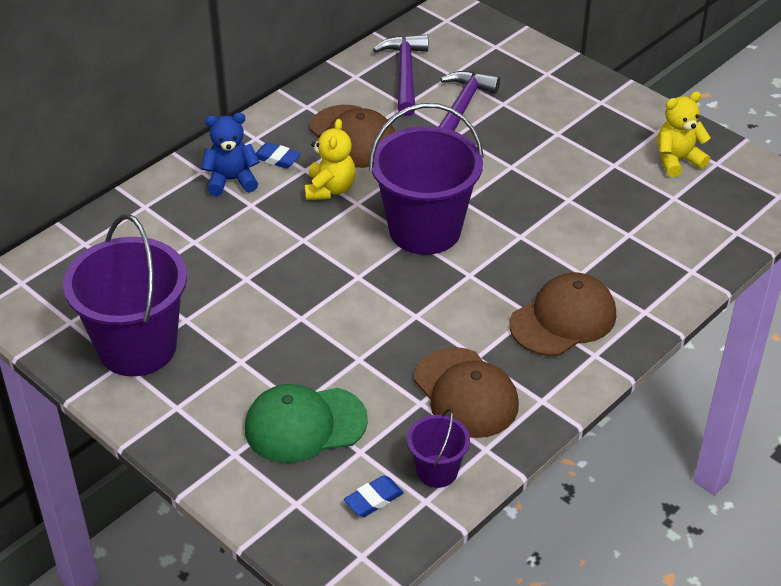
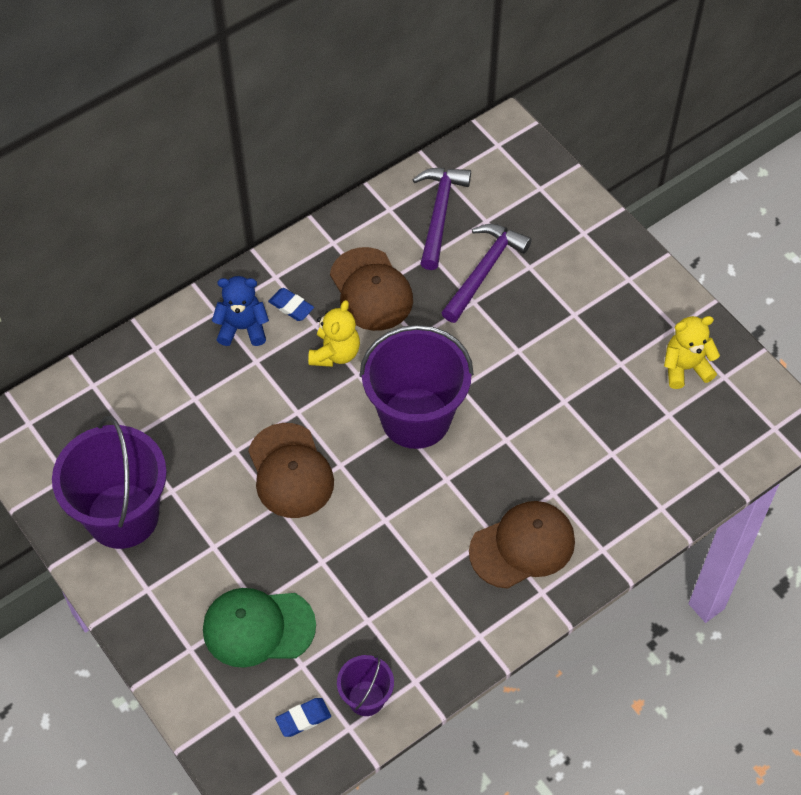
camera: 10 degrees right, 15 degrees up
brown cap [414,347,519,438] -> brown cap moved to [248,423,334,518]

